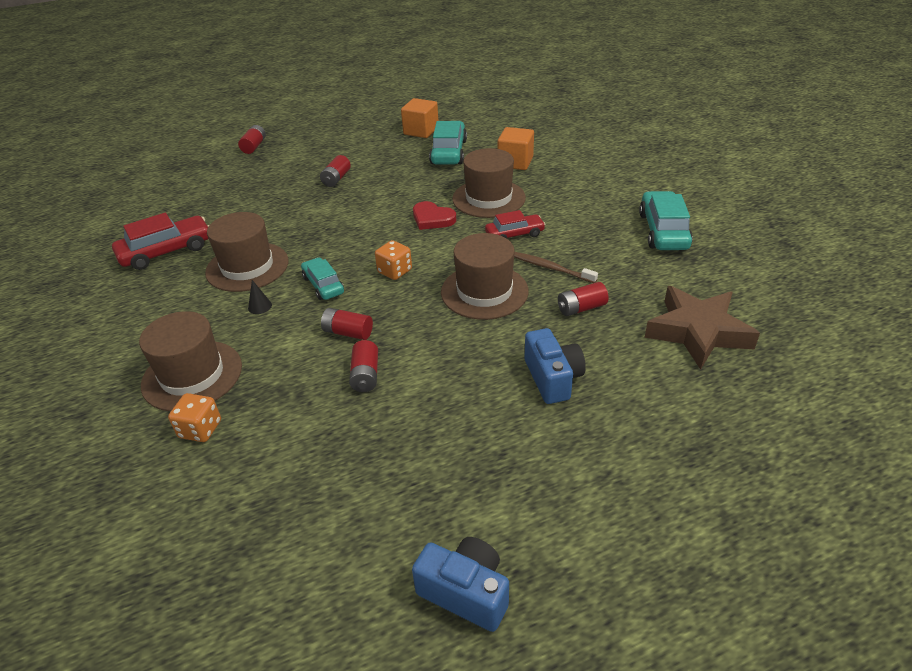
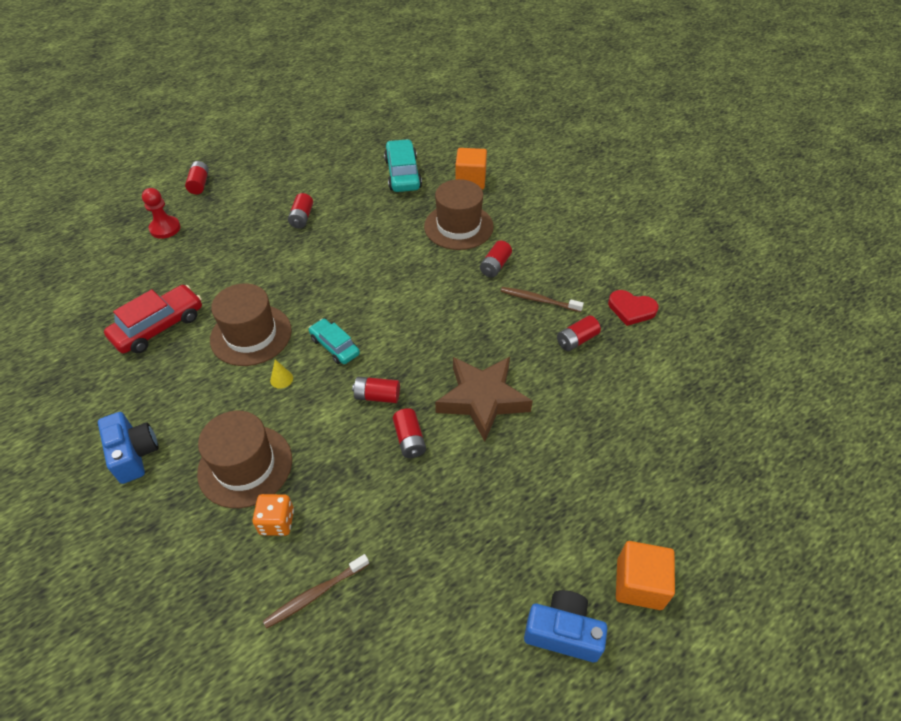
camera: 15 degrees left, 10 degrees up
black cone [248,280,272,314] -> yellow cone [270,359,293,389]
orange dice [375,240,412,280] -> none
orange cube [401,98,438,138] -> orange cube moved to [616,541,675,610]
red heart [413,201,456,230] -> red heart moved to [608,290,658,326]
brown hat [441,233,529,320] -> none
red car [485,210,546,239] -> red battery [480,241,512,278]
blue camera [524,328,586,404] -> blue camera moved to [98,412,159,484]
turquoise car [639,191,693,250] -> none
brown star [644,286,760,370] -> brown star moved to [435,357,533,442]
none -> red pawn [142,188,181,239]
none -> brown toothbrush [263,554,369,629]

